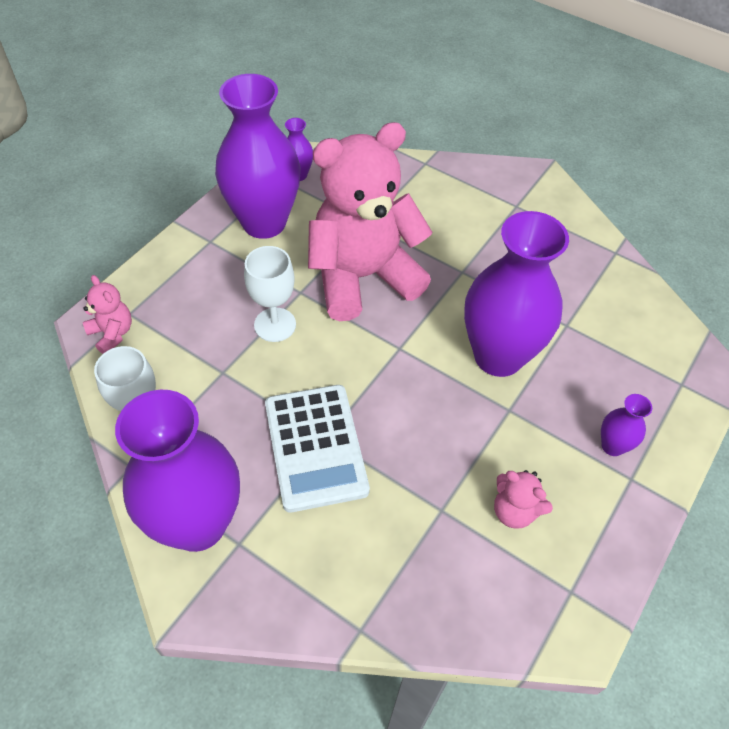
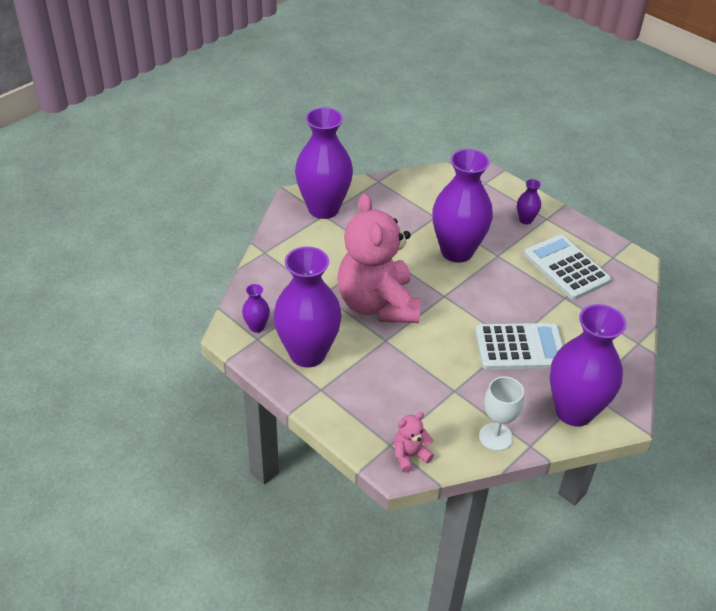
camera: 80 degrees left, 10 degrees down
white goblet [244,246,296,342] -> none
pink teddy bear [494,470,553,529] -> white calculator [524,234,611,300]
none -> purple vase [295,107,353,219]

